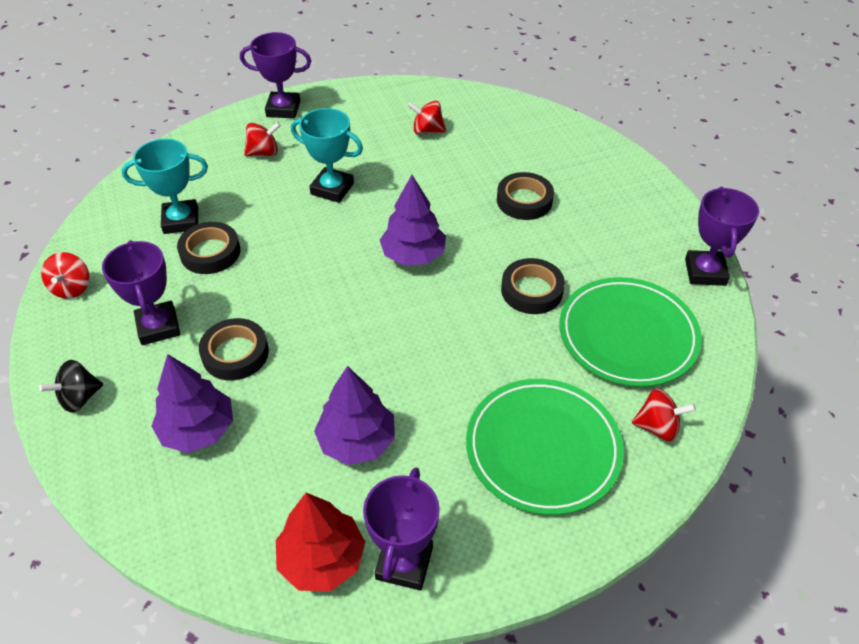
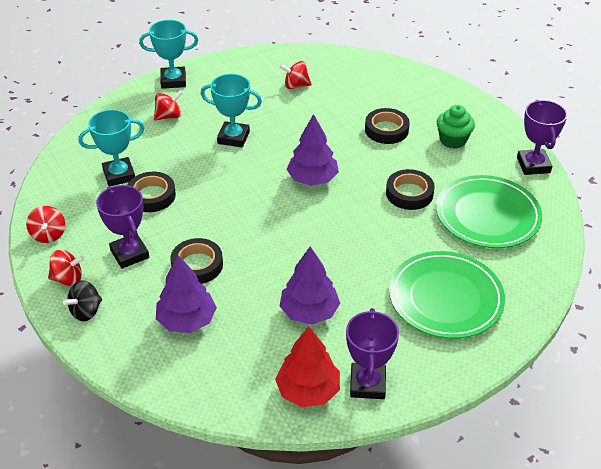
camera: 10 degrees left, 5 degrees down
purple trophy [240,32,311,118] -> turquoise trophy [139,20,198,89]
red spinning top [632,389,696,441] -> red spinning top moved to [48,250,84,286]
none -> green cupcake [437,105,475,149]

